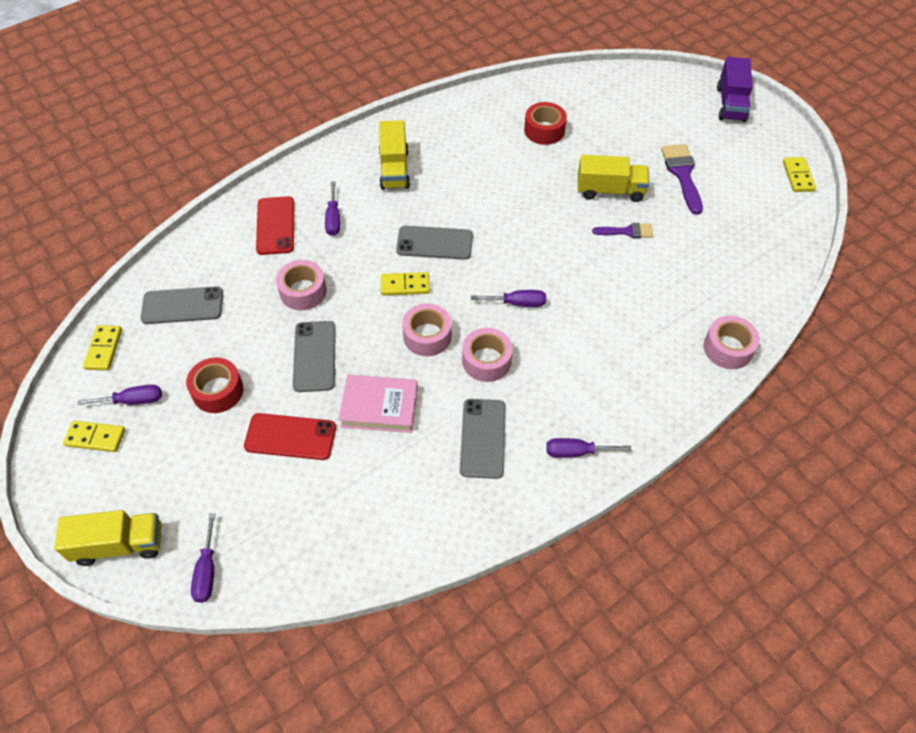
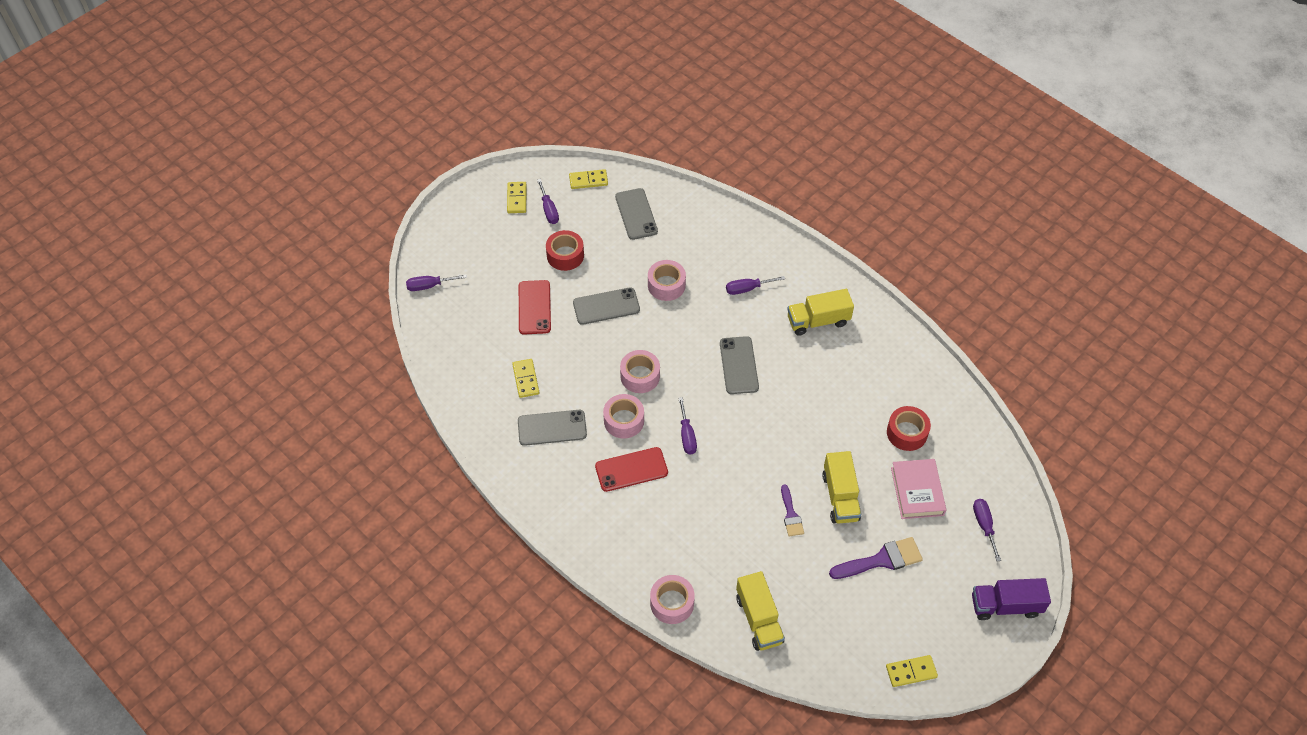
camera: 80 degrees right, 0 degrees up
yellow truck [54,510,162,566] -> yellow truck moved to [736,571,785,651]
red phone [256,196,294,255] -> red phone moved to [595,447,668,492]
pink book [339,375,418,433] -> pink book moved to [891,459,946,519]
yellow domino [381,272,430,295] -> yellow domino moved to [512,359,539,398]
purple screwdriver [546,438,631,458] -> purple screwdriver moved to [973,499,1001,561]

